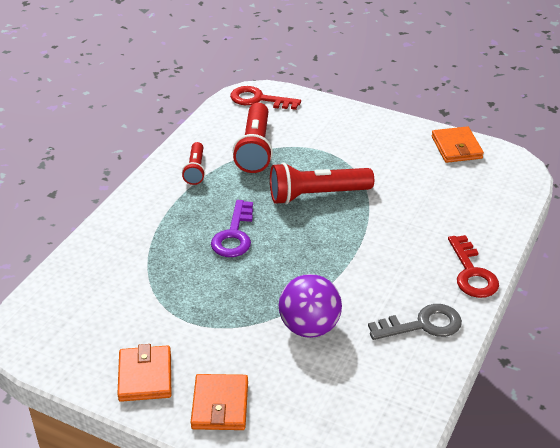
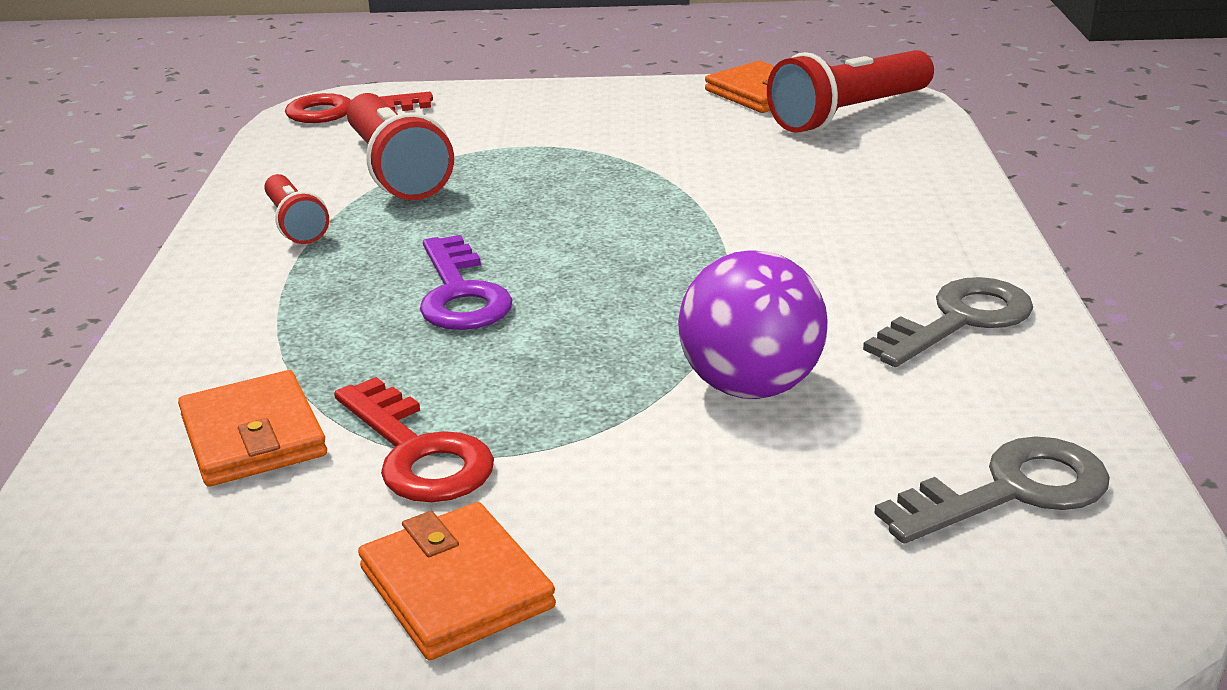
camera: 25 degrees left, 10 degrees down
orange wallet [191,374,248,430] -> orange wallet moved to [178,370,327,486]
red flashlight [270,163,374,205] -> red flashlight moved to [767,50,934,133]
red key [448,235,499,298] -> red key moved to [334,377,494,502]
none -> grey key [874,436,1110,544]

